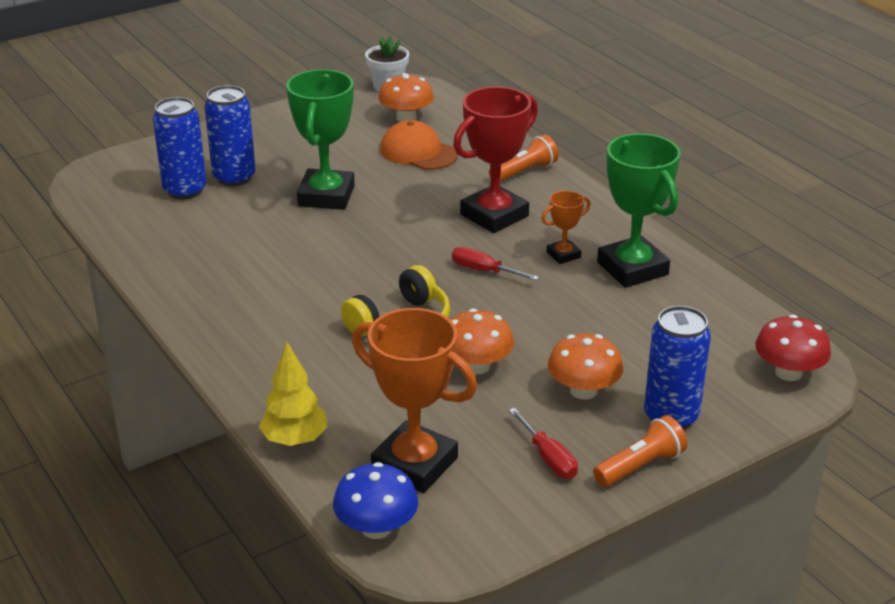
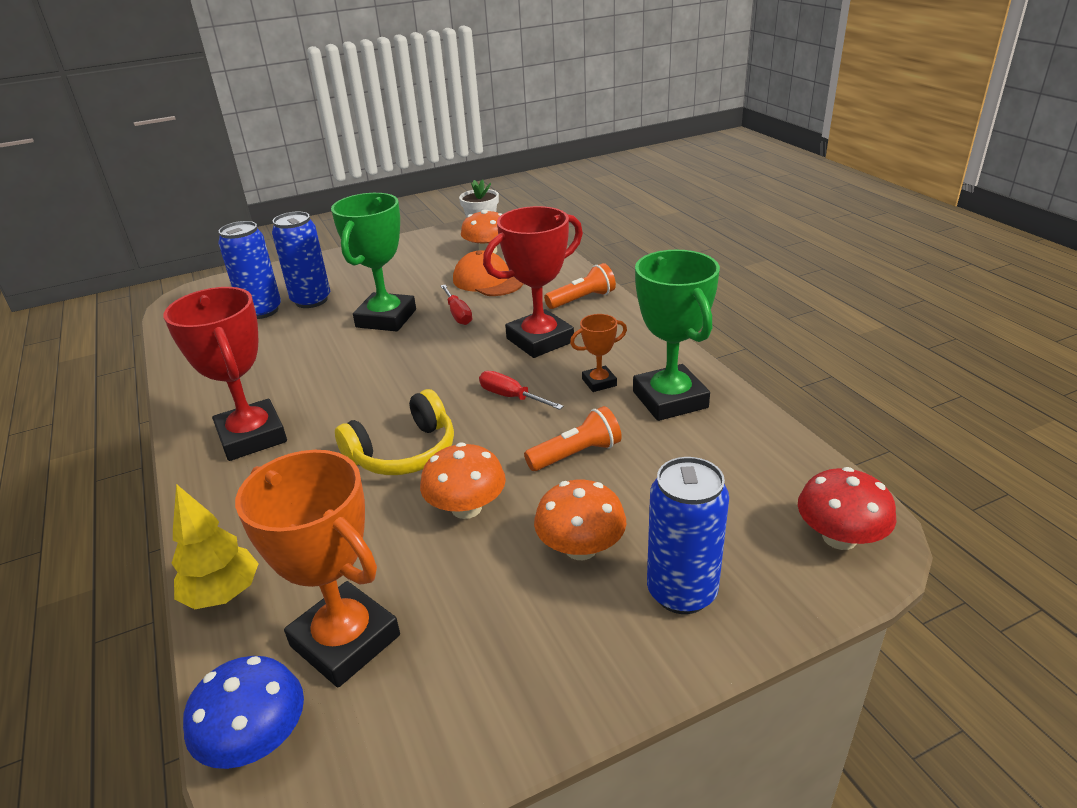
camera: 10 degrees right, 0 degrees up
red screwdriver [509,408,578,479] -> red screwdriver moved to [441,285,472,325]
orange flashlight [593,415,688,487] -> orange flashlight moved to [524,406,622,471]
none -> red trophy [163,287,287,461]

